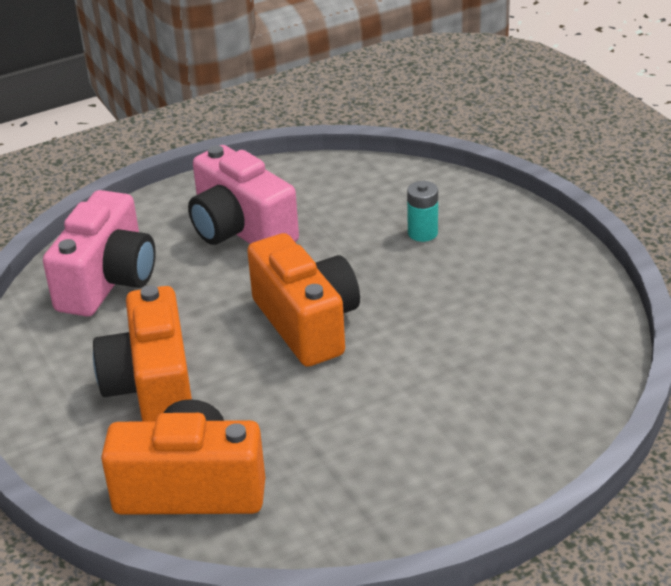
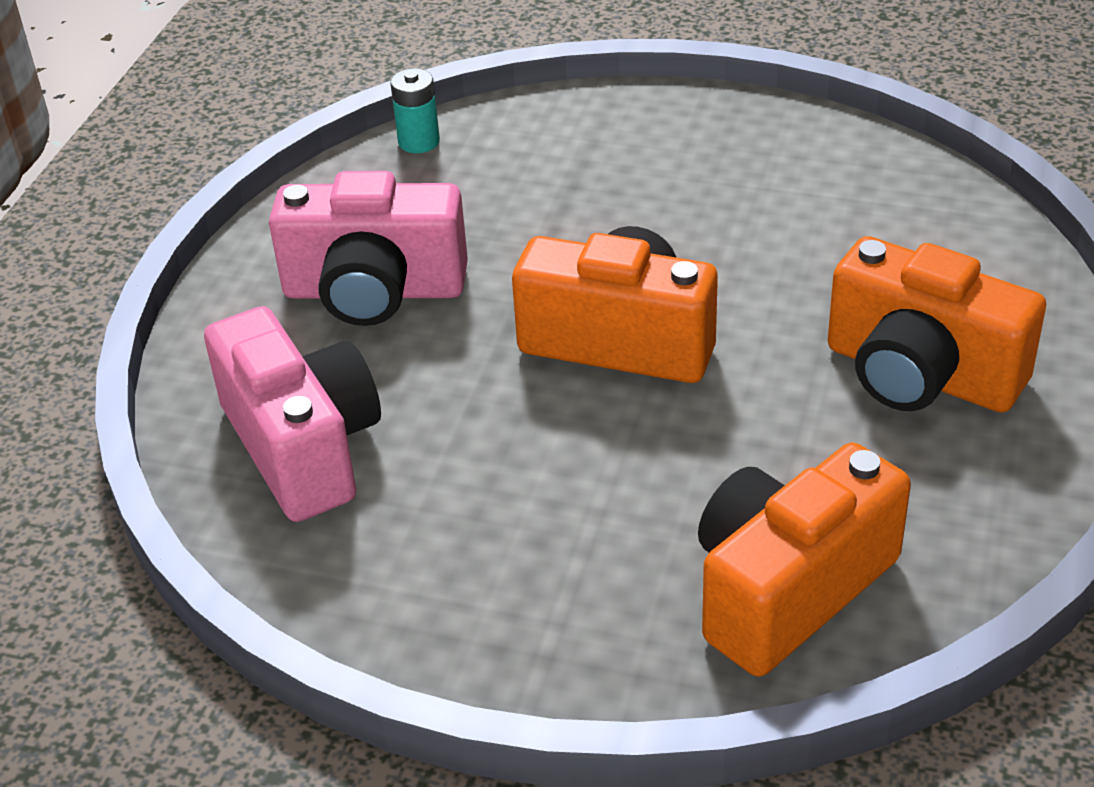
camera: 45 degrees left, 5 degrees up
orange camera [93,285,192,421] -> orange camera moved to [828,236,1046,413]
turquoise battery [407,181,438,242] -> turquoise battery moved to [390,68,440,153]

